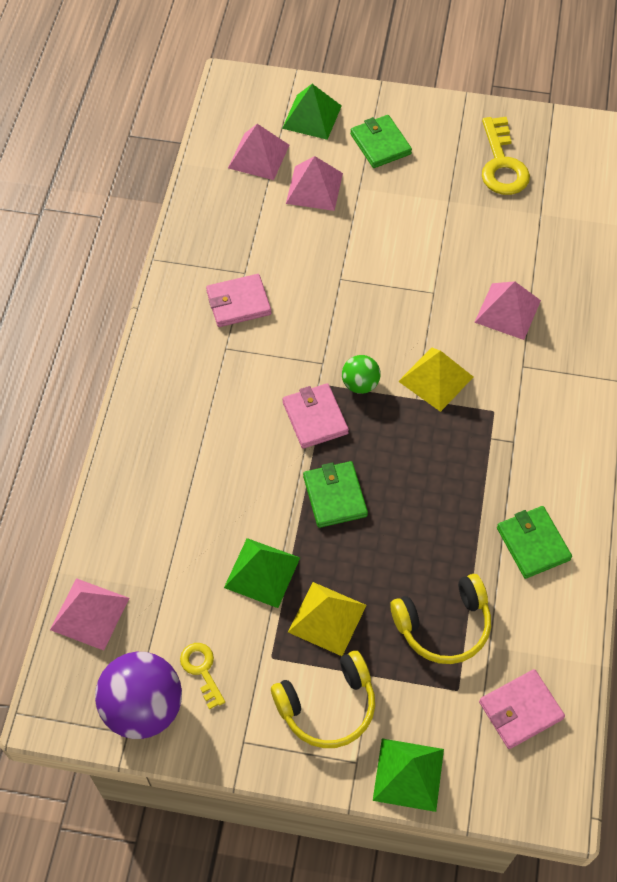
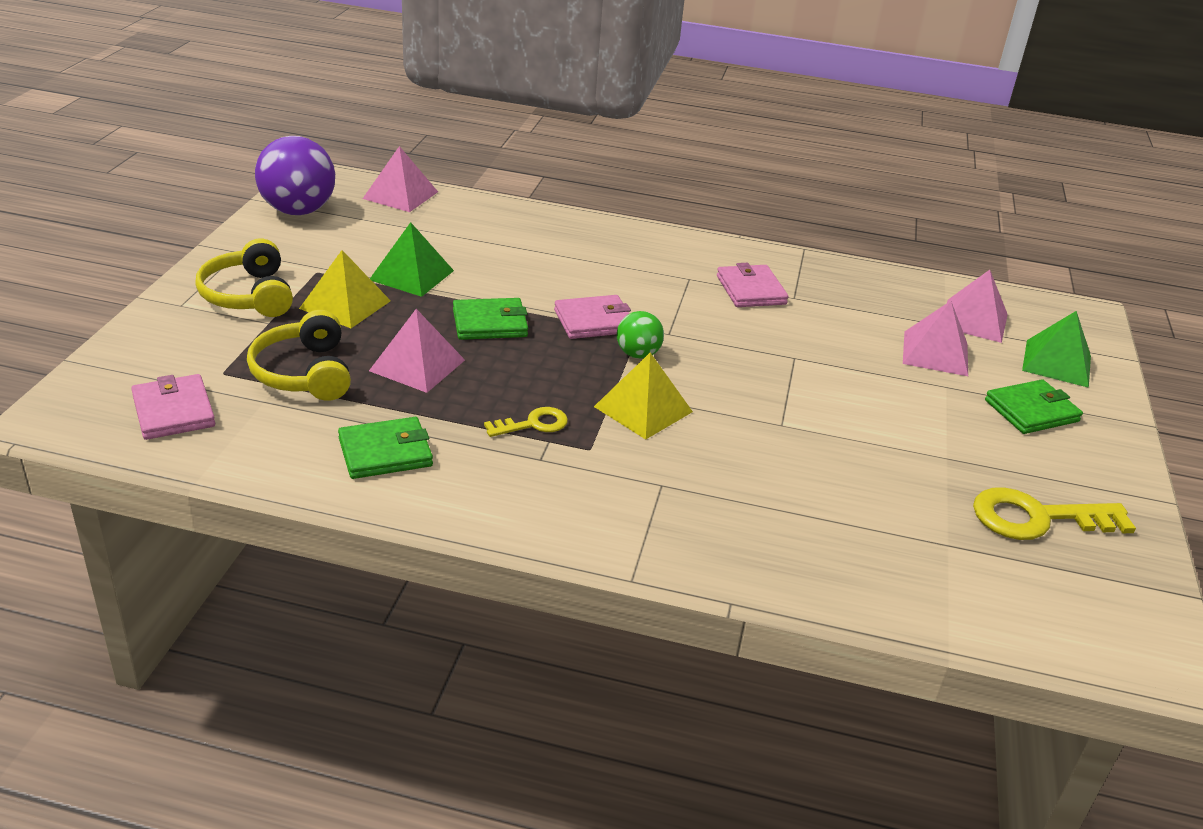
camera: 90 degrees right, 25 degrees down
yellow key [180,643,225,710] -> yellow key moved to [484,407,568,437]
green pyramid [373,738,444,812] -> none
pink pyramid [474,281,541,340] -> pink pyramid moved to [369,309,465,393]

